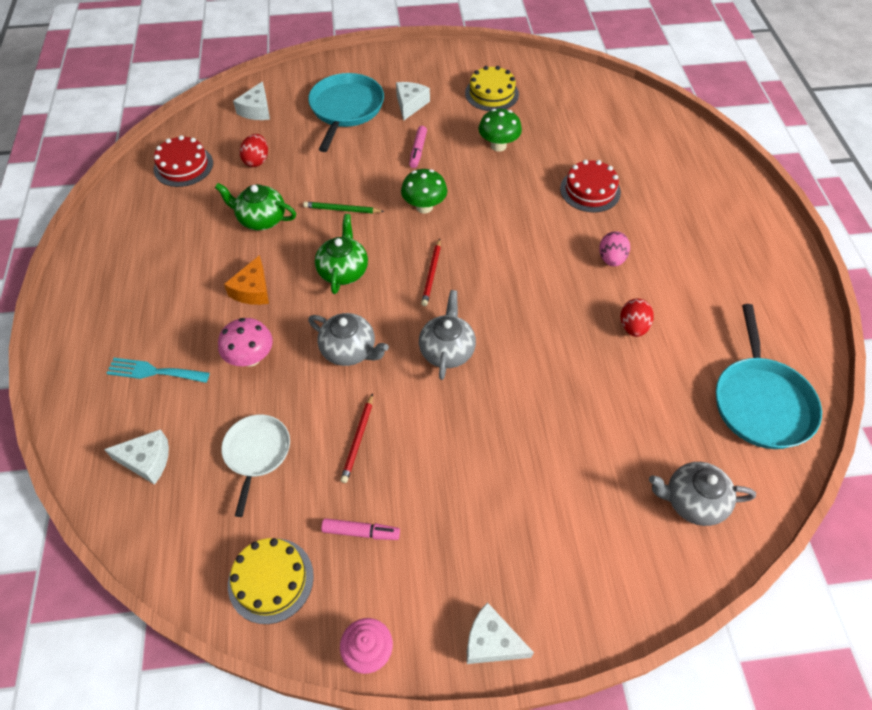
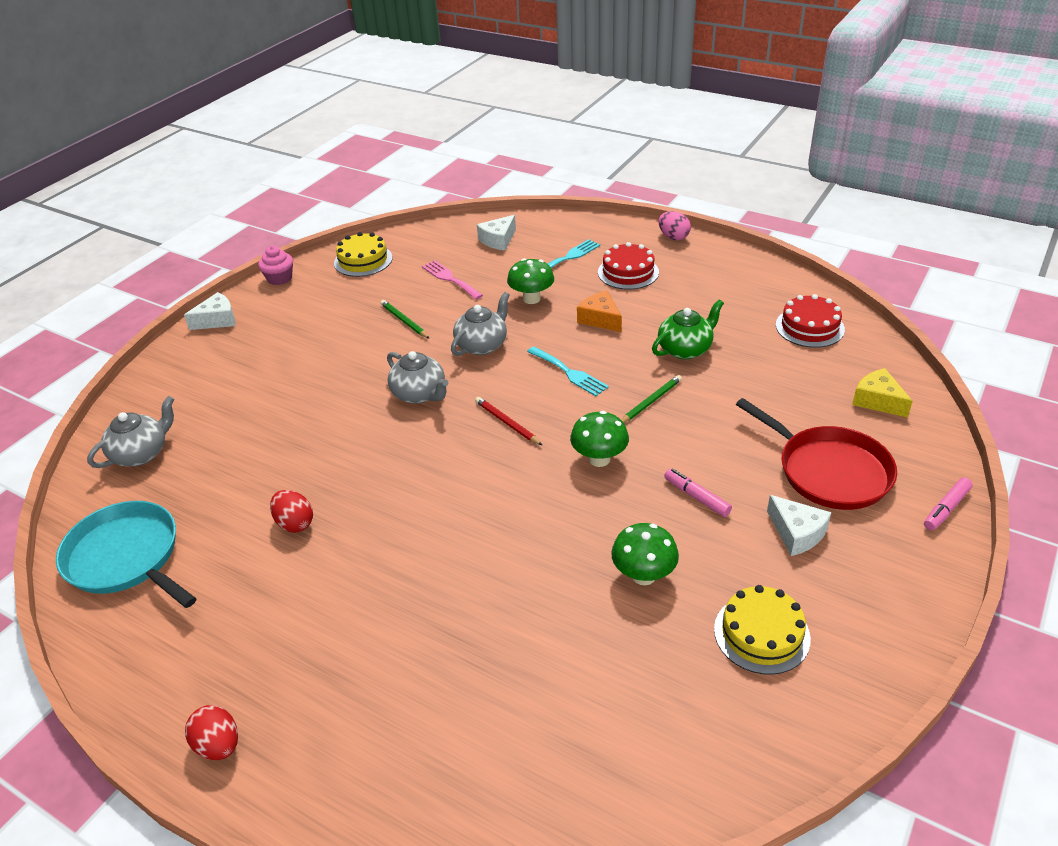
camera: 130 degrees right, 15 degrees down
pink mushroom [218,318,273,367] -> green mushroom [507,258,554,304]
white pan [221,415,290,517] -> pink fork [422,260,483,299]
white cheese [233,81,270,120] -> yellow cheese [852,368,913,418]
red egg [240,134,268,167] -> red egg moved to [185,705,238,760]
turquoise pan [308,73,384,152] -> red pan [736,398,897,510]
grey teapot [308,313,389,366] -> grey teapot turned 150 degrees clockwise [451,292,510,356]
green teapot [315,214,368,294] -> turquoise fork [527,347,609,396]
pink marker [321,518,400,540] -> pink marker moved to [924,477,973,530]
red pencil [340,393,373,483] -> green pencil [380,300,430,339]
red cake [560,160,621,212] -> red cake moved to [598,242,659,290]
pink egg [599,231,630,266] -> pink egg moved to [658,211,691,240]

